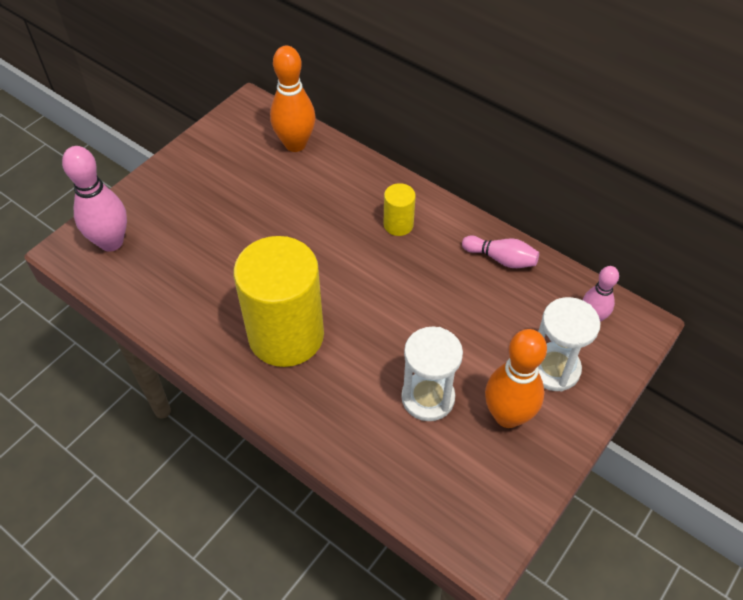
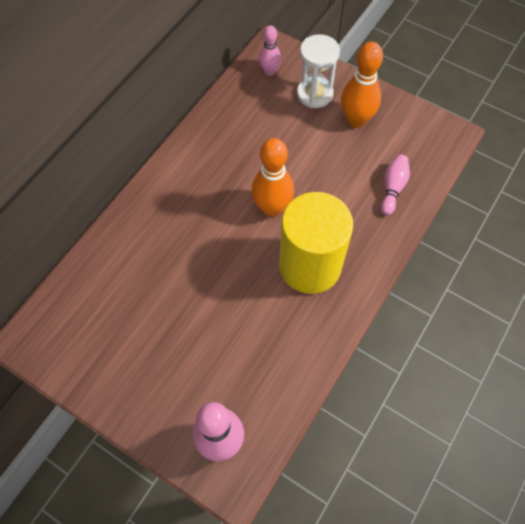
camera: 95 degrees left, 10 degrees up
orange bowling pin [270,46,315,152] -> orange bowling pin moved to [251,138,294,217]
yellow cylinder [384,183,416,236] -> none
white hourglass [401,327,463,421] -> none
pink bowling pin [462,235,539,268] -> pink bowling pin moved to [381,155,410,215]

